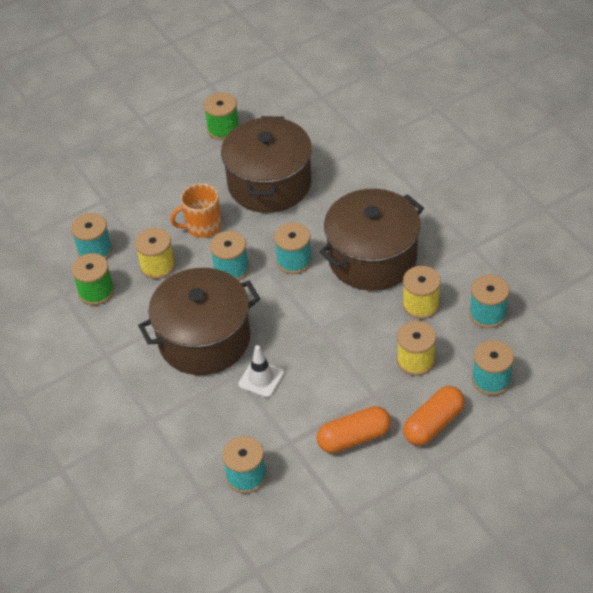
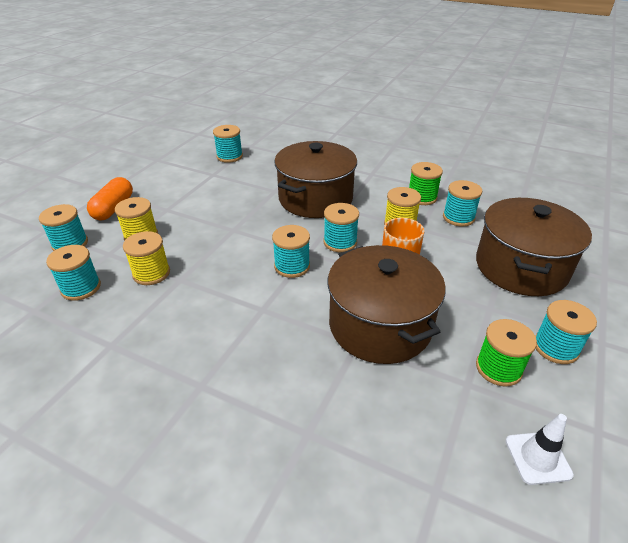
camera: 145 degrees right, 10 degrees down
white traffic cone [238,345,284,398] -> white traffic cone moved to [506,414,574,485]
orange capsule [317,406,391,453] -> none
brown pot [319,189,424,291] -> brown pot moved to [476,198,592,296]
none -> turquoise spool [535,300,597,364]

